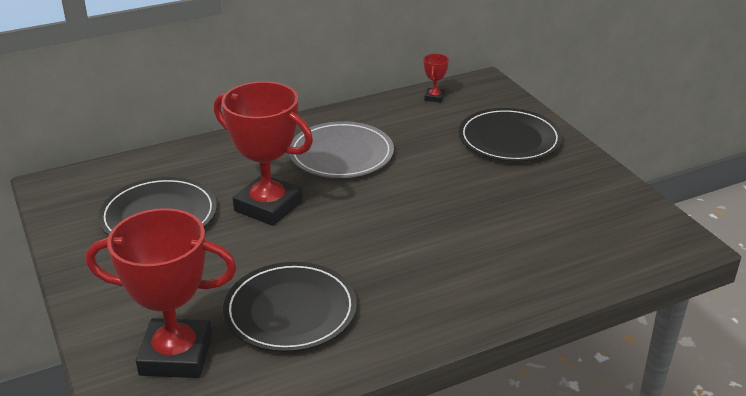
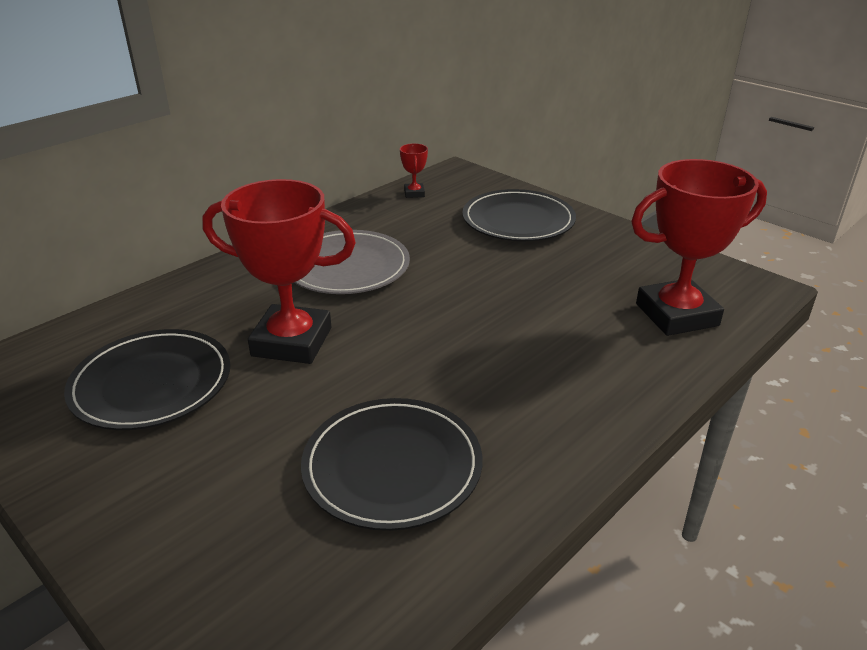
camera: 20 degrees left, 0 degrees up
red trophy [86,208,237,378] -> red trophy moved to [631,159,767,336]

